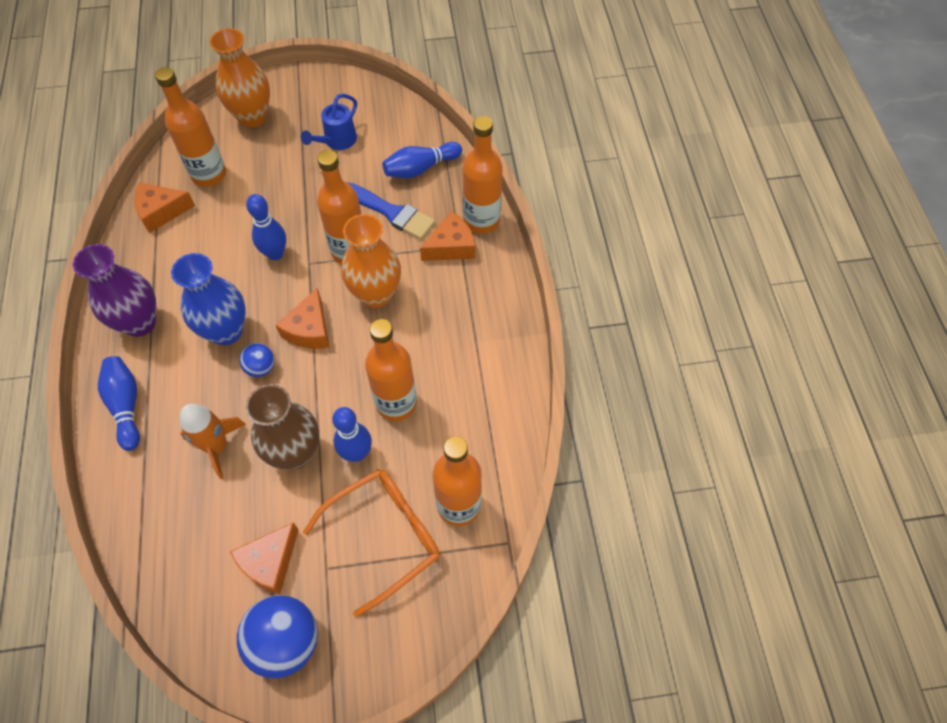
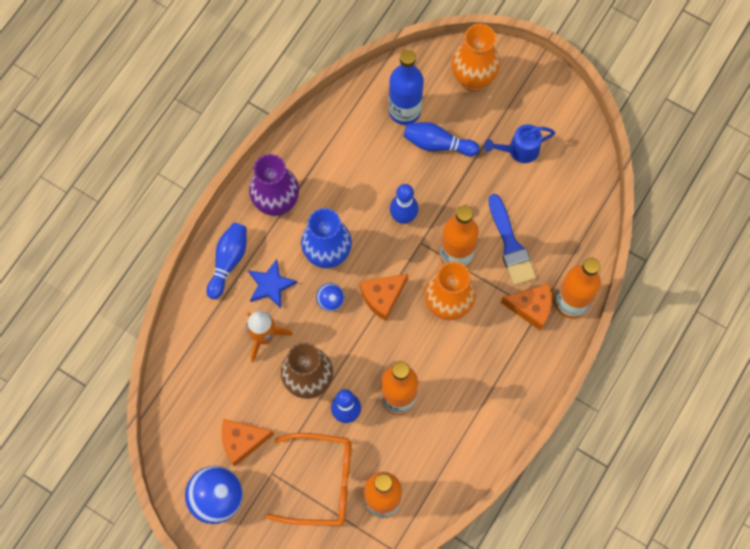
camera: 40 degrees right, 10 degrees up
orange cheese [134,183,195,233] -> none
orange bottle [155,67,226,187] -> blue bottle [389,50,424,125]
blue bowling pin [382,142,462,178] -> blue bowling pin moved to [403,122,480,156]
none -> blue star [248,259,297,308]

